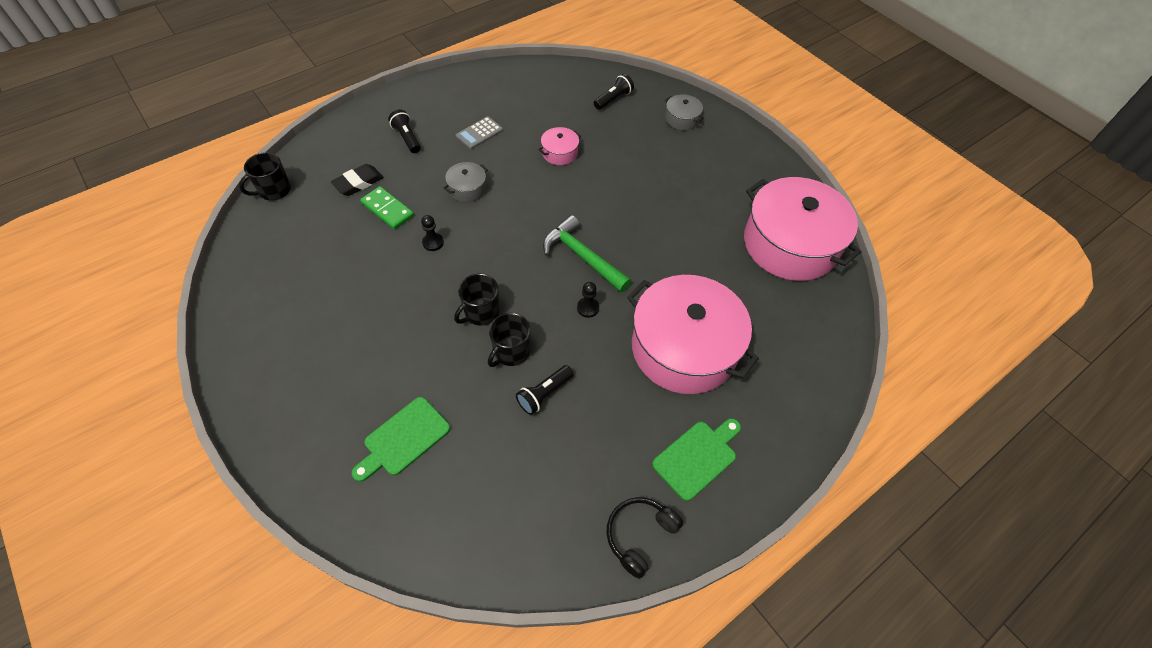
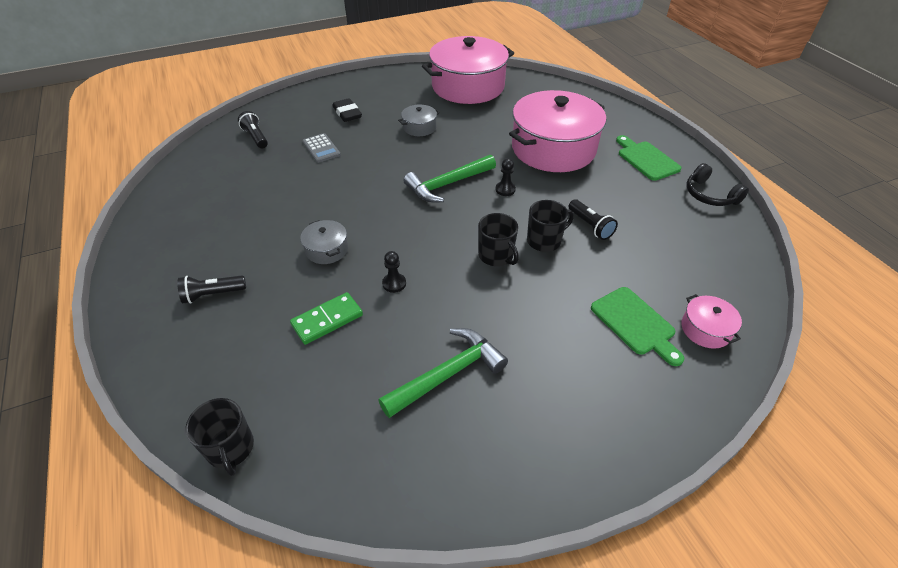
camera: 75 degrees left, 10 degrees down
black eraser [331,164,384,196] -> black eraser moved to [332,98,362,122]
grey calculator [456,116,503,149] -> grey calculator moved to [302,133,341,163]
black mug [488,313,531,367] -> black mug turned 75 degrees counterclockwise [527,200,574,252]
pink pot [538,127,581,165] -> pink pot moved to [681,294,742,349]
grey pot [665,94,704,130] -> grey pot moved to [398,105,440,136]
none -> green hammer [378,328,508,418]

